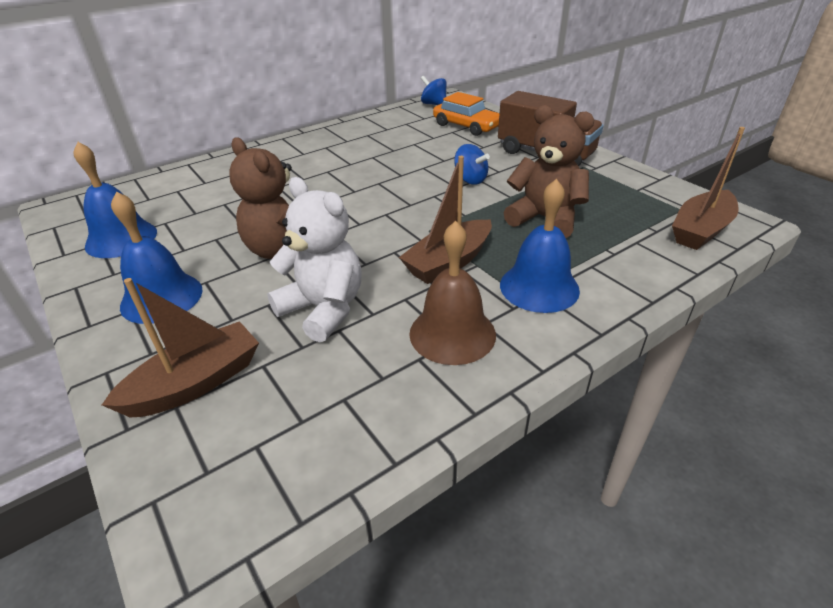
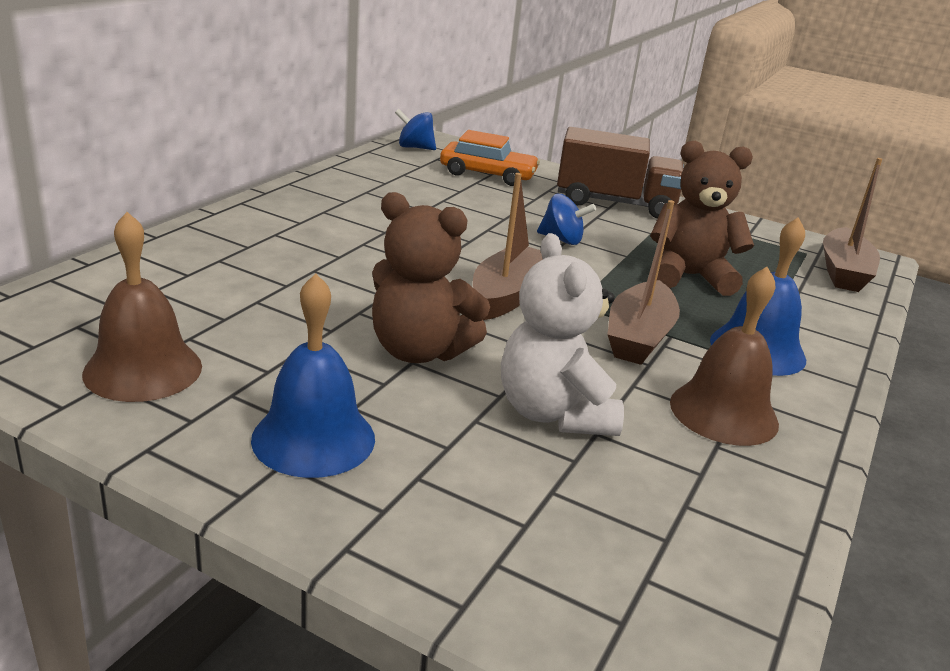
camera: 30 degrees left, 10 degrees down
blue bell [73,142,157,258] -> brown bell [82,212,202,402]
brown boat [102,278,259,418] -> brown boat moved to [473,173,543,320]
white teddy bear [267,177,362,342] -> white teddy bear turned 120 degrees counterclockwise [501,233,624,436]

